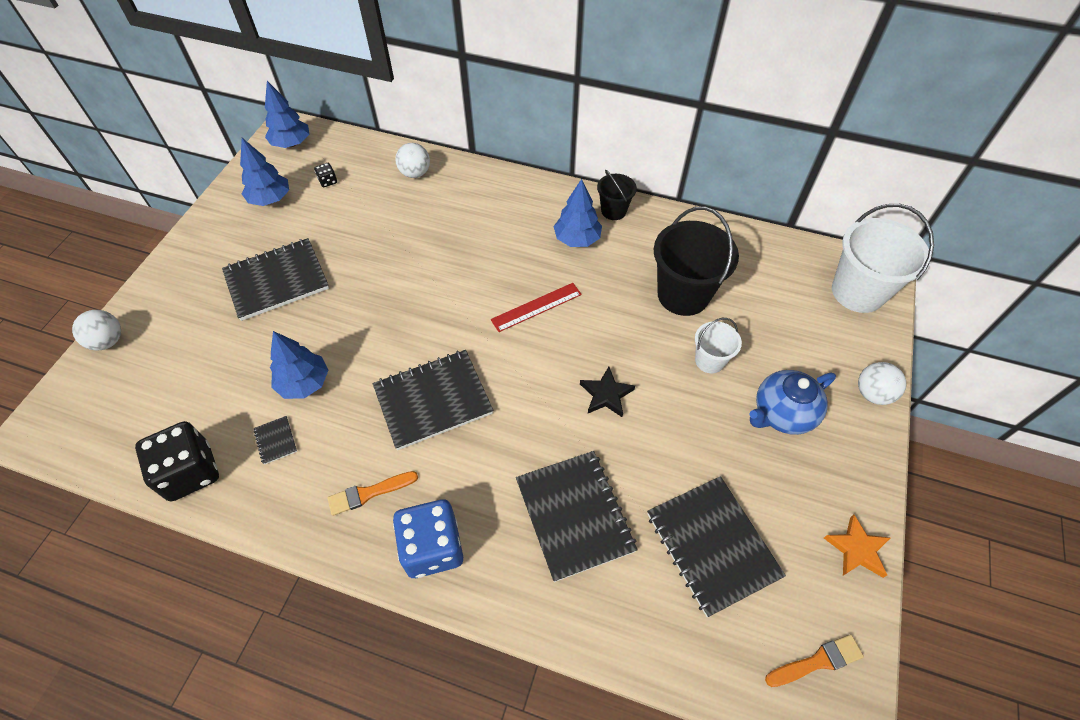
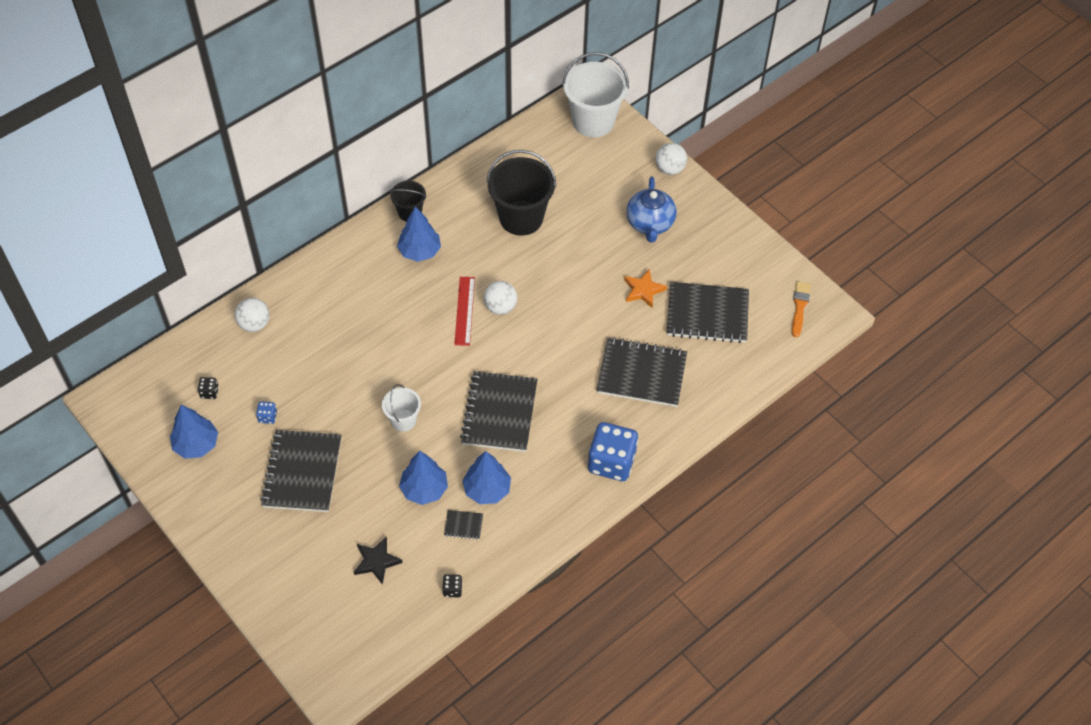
camera: 60 degrees left, 0 degrees up
white ball [72,310,121,351] -> white ball moved to [484,281,517,315]
black dice [135,421,219,502] -> black dice [442,574,462,597], size x0.41
blue tree [265,81,309,148] -> blue tree moved to [462,451,511,504]
orange brush [327,471,418,516] -> none
black star [580,367,635,417] -> black star moved to [354,536,403,585]
white bucket [695,318,742,373] -> white bucket moved to [382,384,421,432]
orange star [824,515,890,578] -> orange star moved to [624,269,667,308]
none -> blue dice [256,401,277,424]

